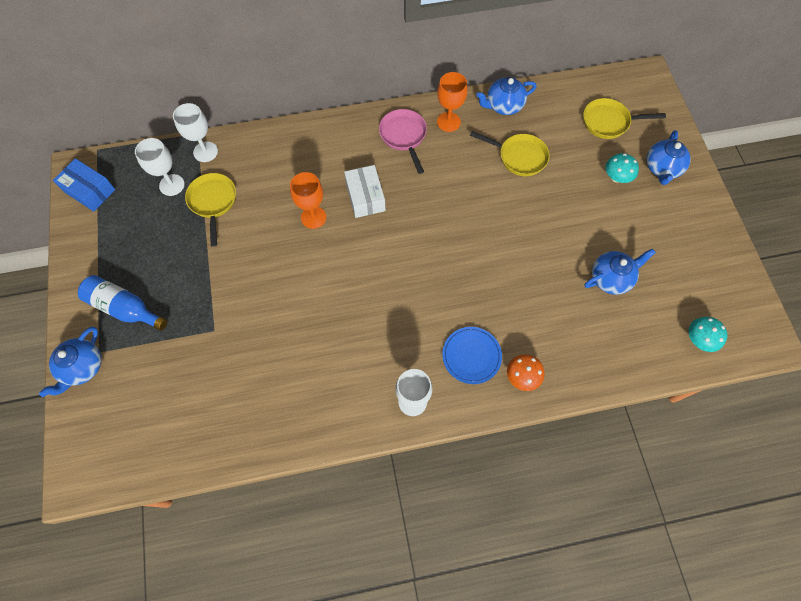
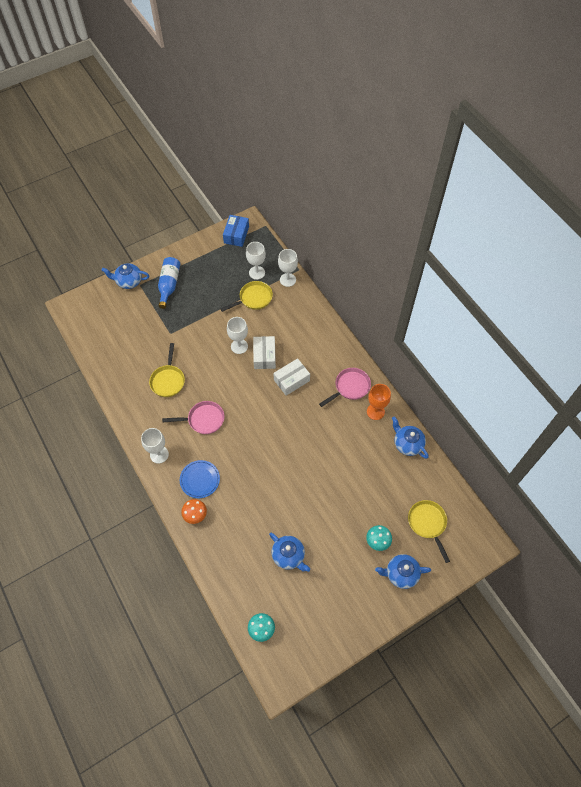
camera: 70 degrees right, 5 degrees down
orange goblet [290,172,326,229] -> white box [253,336,276,369]
yellow pan [470,131,550,176] -> yellow pan moved to [149,343,185,397]
none -> pink pan [162,401,224,434]
none -> white goblet [227,317,248,354]

